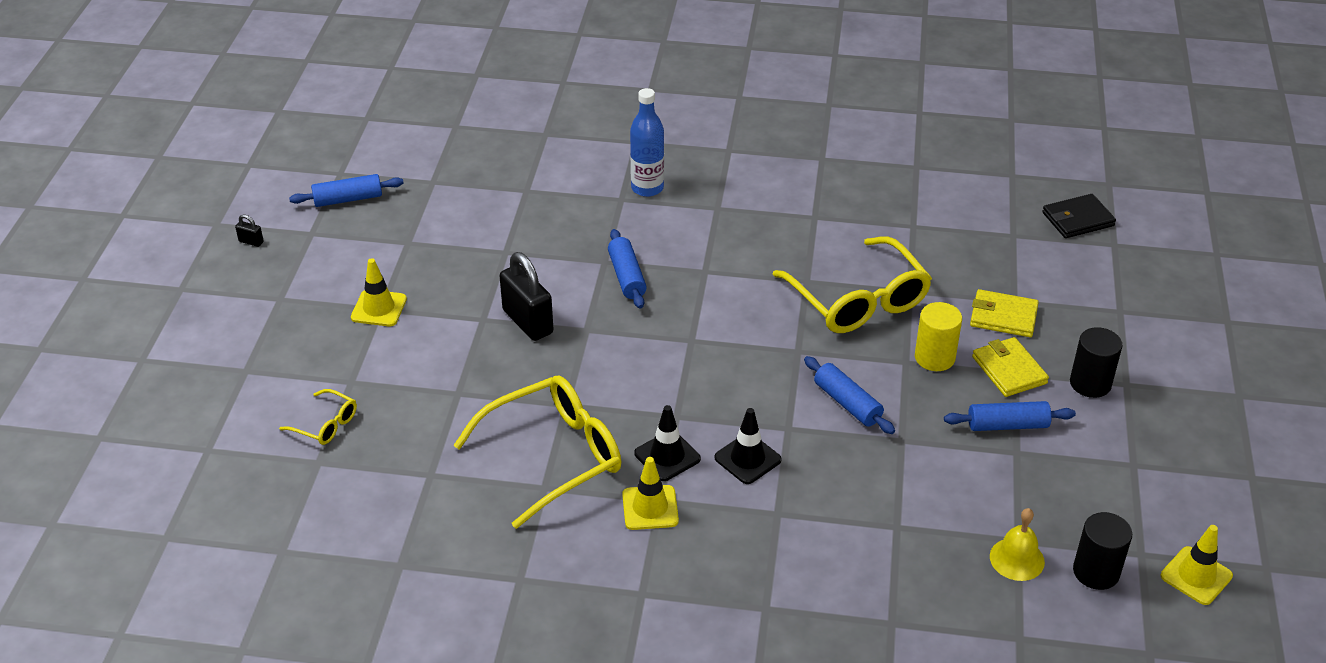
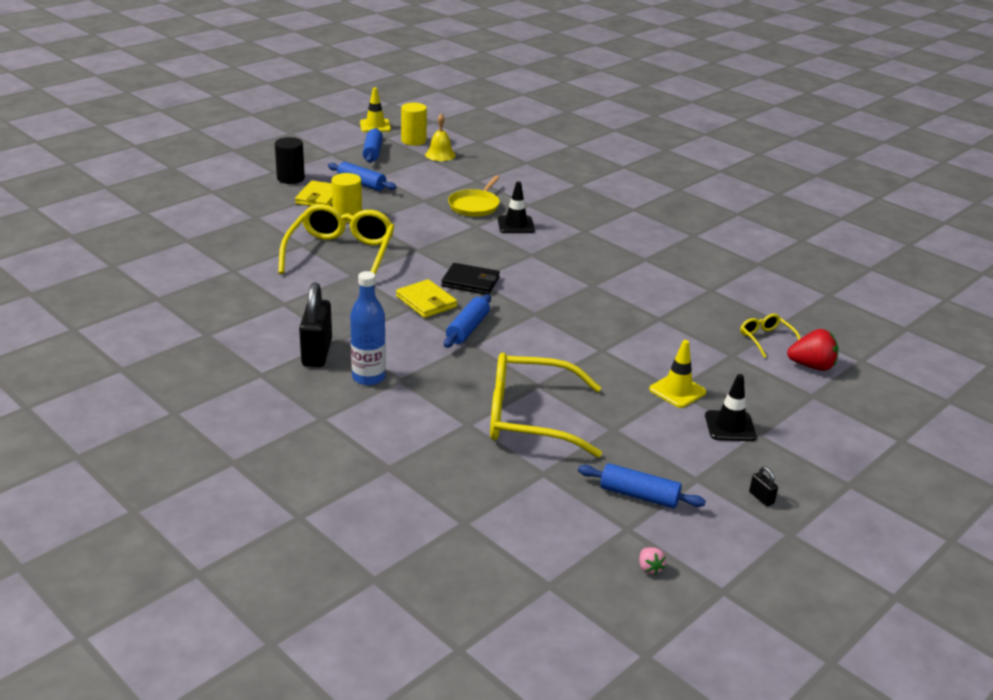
camera: 145 degrees left, 10 degrees down
yellow glasses [453,376,621,529] -> yellow glasses moved to [490,353,602,458]
black padlock [500,252,553,341] -> black padlock moved to [299,283,332,367]
yellow traffic cone [622,457,679,530] -> none
black traffic cone [634,405,701,481] -> black traffic cone moved to [705,374,757,441]
blue rolling pin [804,356,895,434] -> blue rolling pin moved to [363,128,383,163]
yellow wallet [970,289,1039,337] -> yellow wallet moved to [396,279,457,318]
black wallet [1042,194,1116,238] -> black wallet moved to [441,263,500,295]
black cylinder [1073,512,1132,590] -> yellow cylinder [401,103,427,146]
none -> yellow pan [448,176,500,217]
none -> pink strawberry [639,547,666,575]
none -> red strawberry [787,329,839,371]

